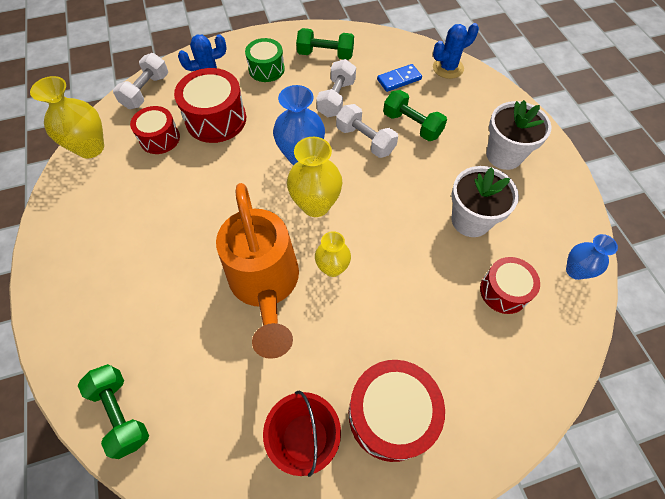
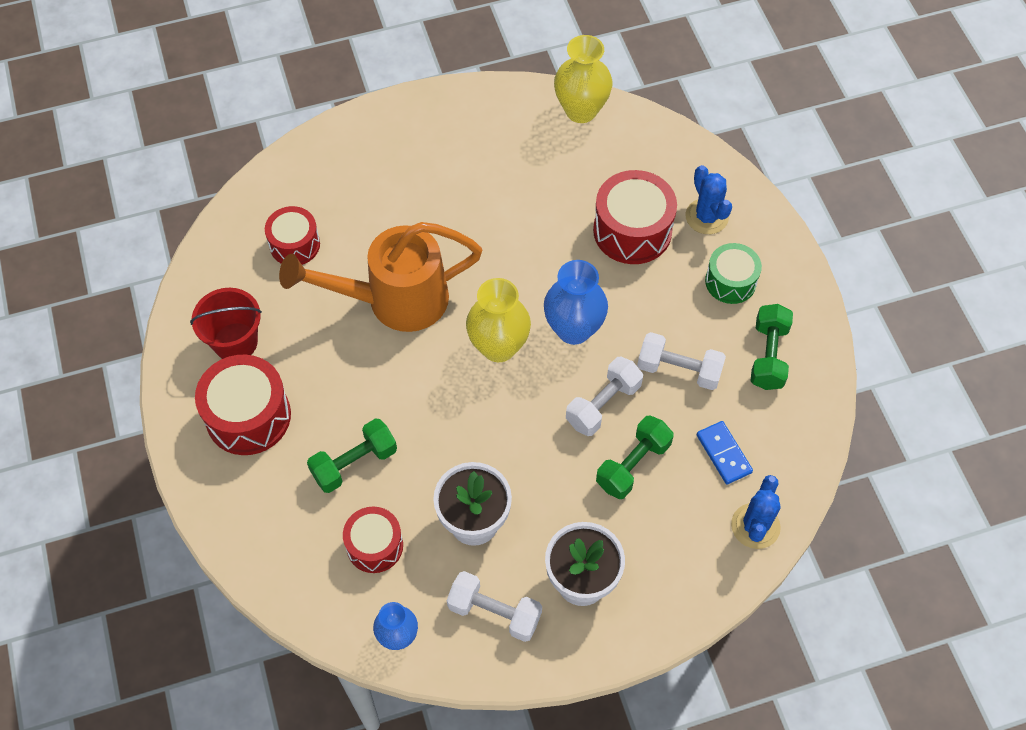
camera: 90 degrees right, 0 degrees up
green dumbbell [78,364,149,459] -> green dumbbell moved to [307,418,397,493]
white dumbbell [113,53,168,109] -> white dumbbell moved to [447,571,542,642]
red drum [130,106,180,154] -> red drum moved to [265,206,320,265]
yellow vase [315,231,351,277] -> none
blue cactus [433,23,479,79] -> blue cactus turned 45 degrees clockwise [731,475,781,549]

